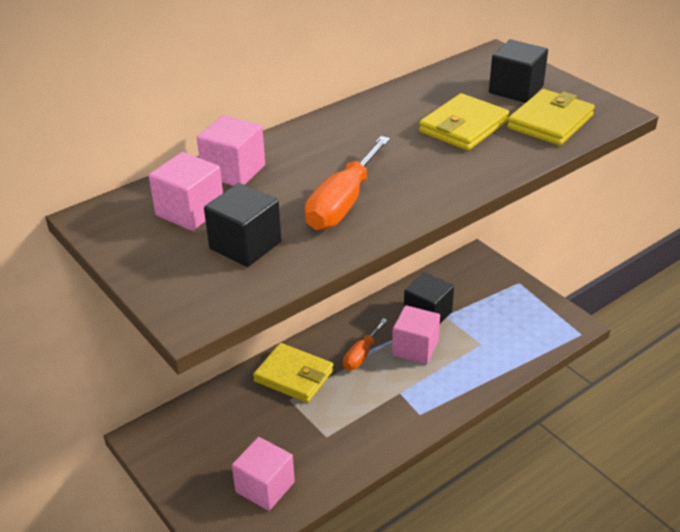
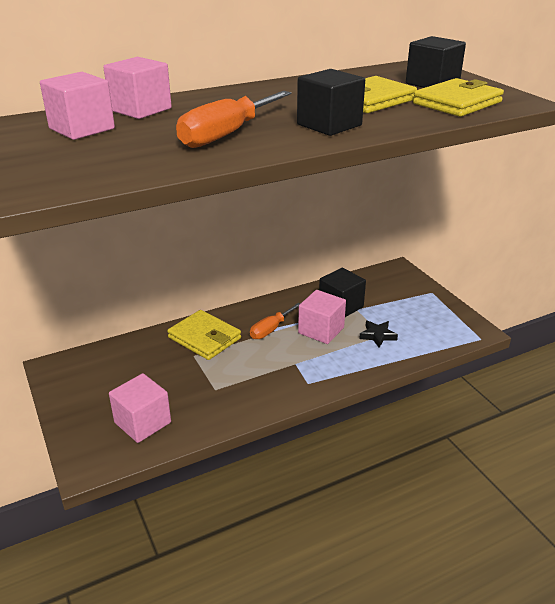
camera: 10 degrees right, 5 degrees down
black cube [204,183,281,267] -> black cube moved to [297,69,365,136]
none -> black star [359,321,398,348]

